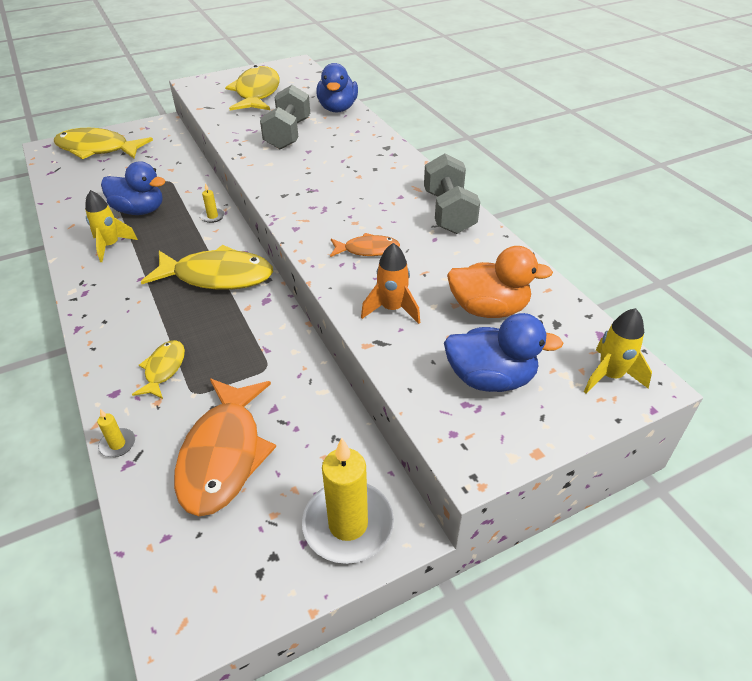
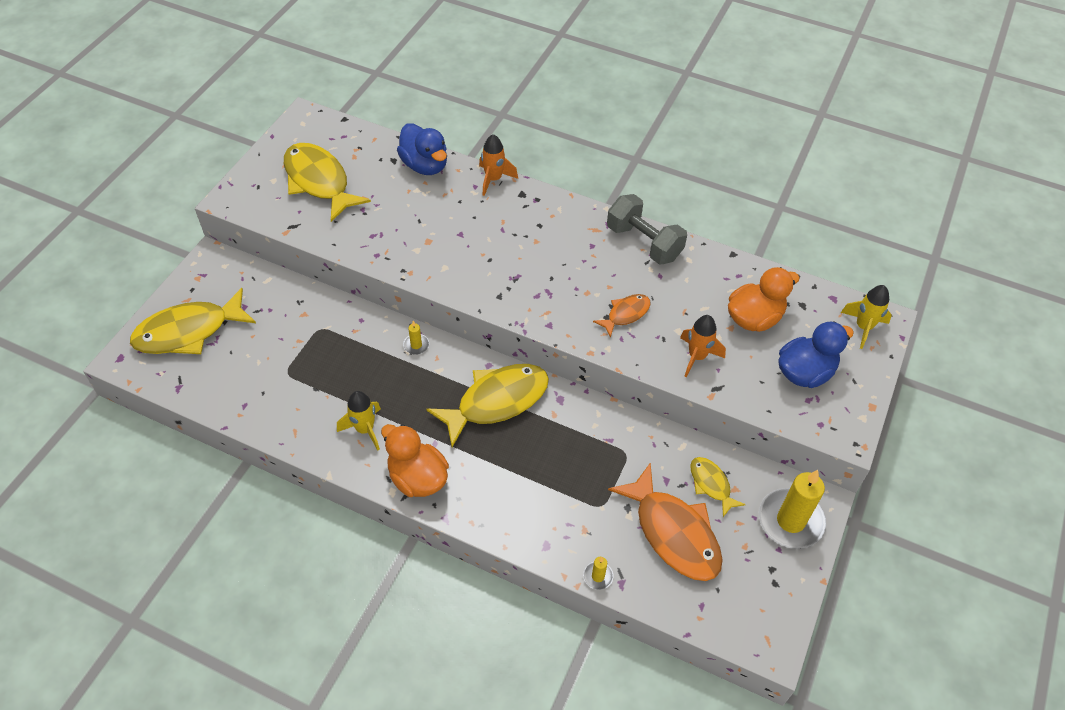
camera: 40 degrees left, 10 degrees up
blue duck [101,161,166,215] -> none
yellow fish [132,340,185,399] -> yellow fish moved to [690,457,746,517]
grey dumbbell [260,85,310,150] -> none
none -> orange duck [381,424,449,497]
none -> orange rocket [479,134,518,196]

